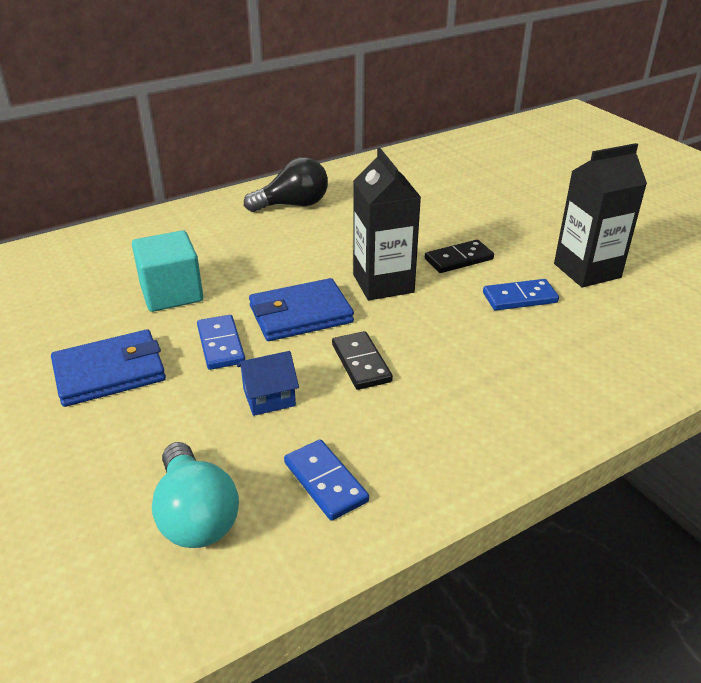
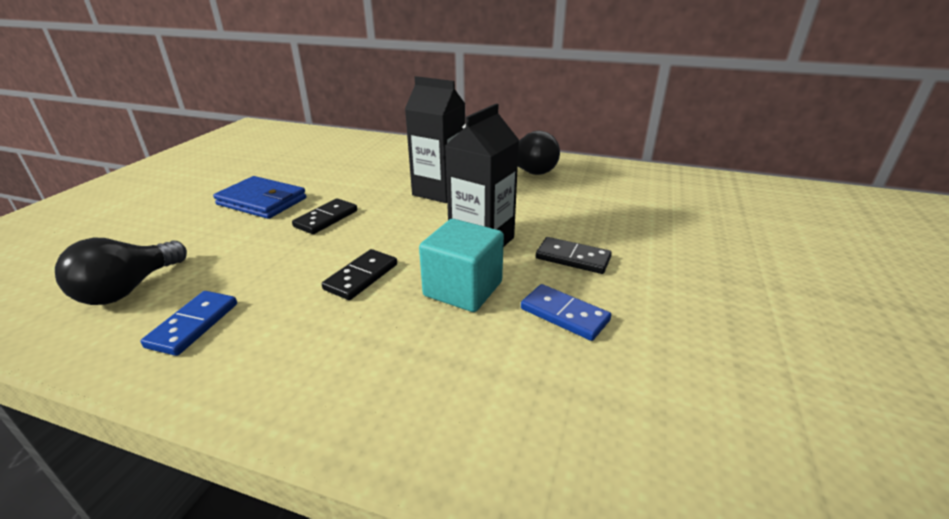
camera: 50 degrees right, 5 degrees down
turquoise cube [132,230,203,312] -> turquoise cube moved to [419,219,504,312]
turquoise light bulb [152,442,239,548] -> black light bulb [55,238,187,305]
blue domino [197,315,245,370] -> black domino [292,198,357,234]
blue house [237,351,299,416] -> none
blue wallet [249,278,354,341] -> none
black carton [554,143,647,287] -> black carton moved to [405,76,465,203]

